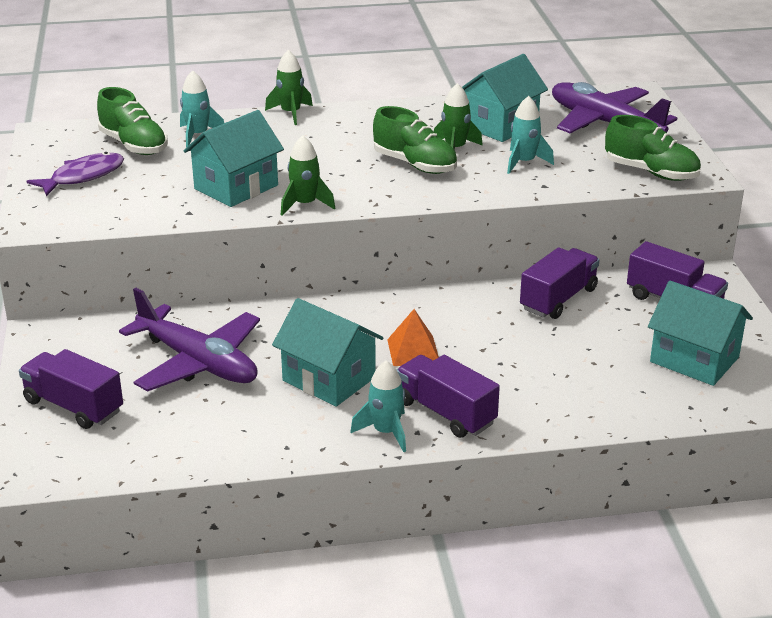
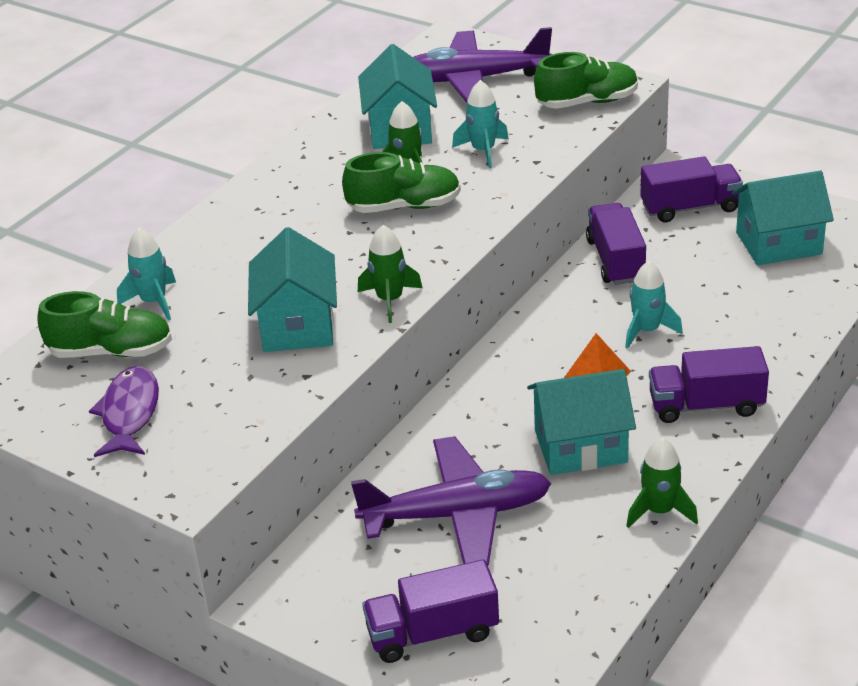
camera: 45 degrees left, 5 degrees up
green rocket [265,50,313,125] -> green rocket moved to [626,438,698,528]
turquoise rocket [350,361,406,452] -> turquoise rocket moved to [625,261,683,349]

